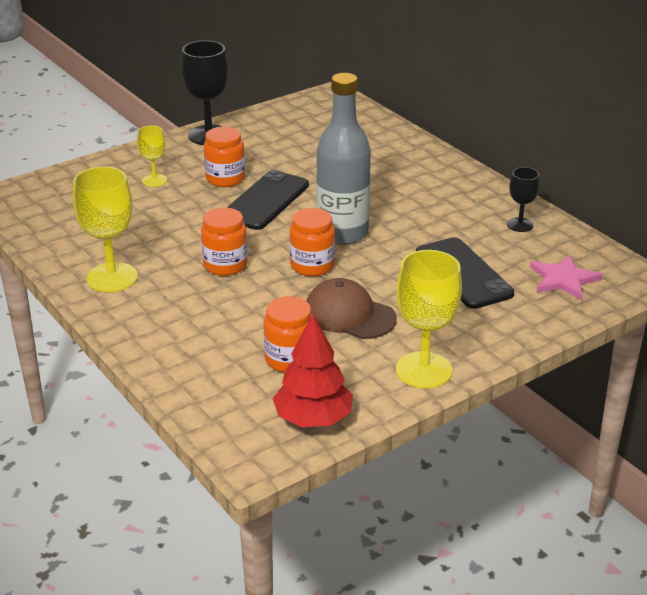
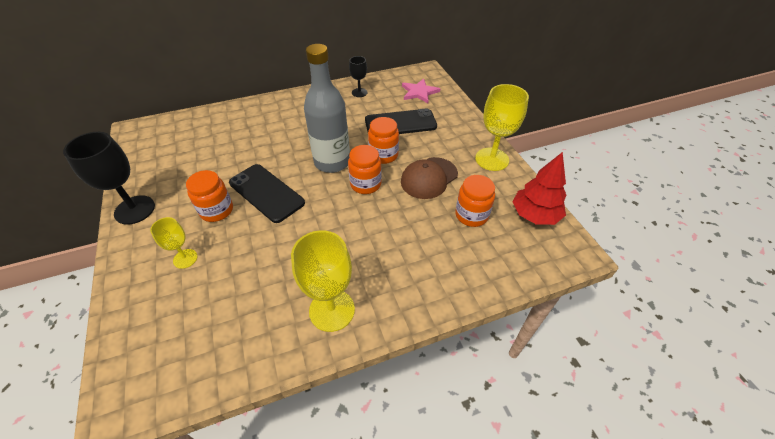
camera: 75 degrees left, 15 degrees up
orange jar [201,208,248,276] -> orange jar moved to [368,117,399,164]

